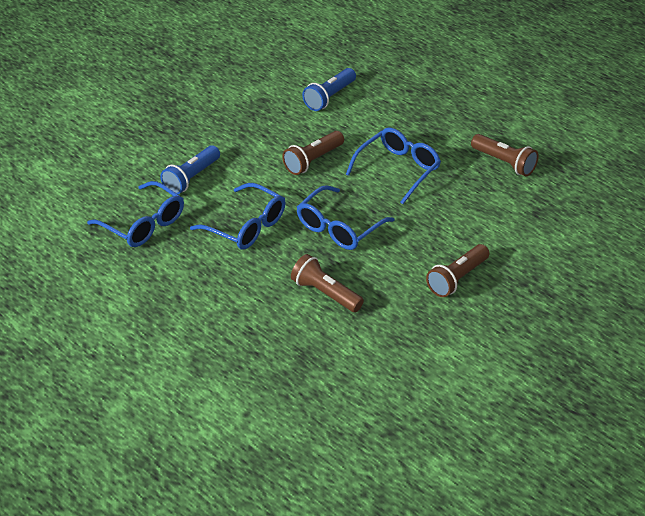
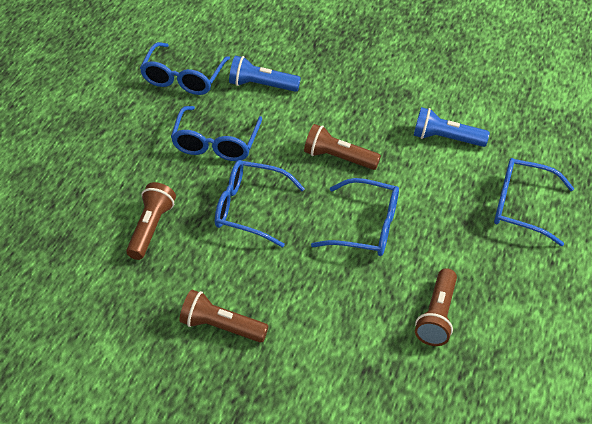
camera: 65 degrees right, 5 degrees up
none -> blue glasses [494,158,574,246]

